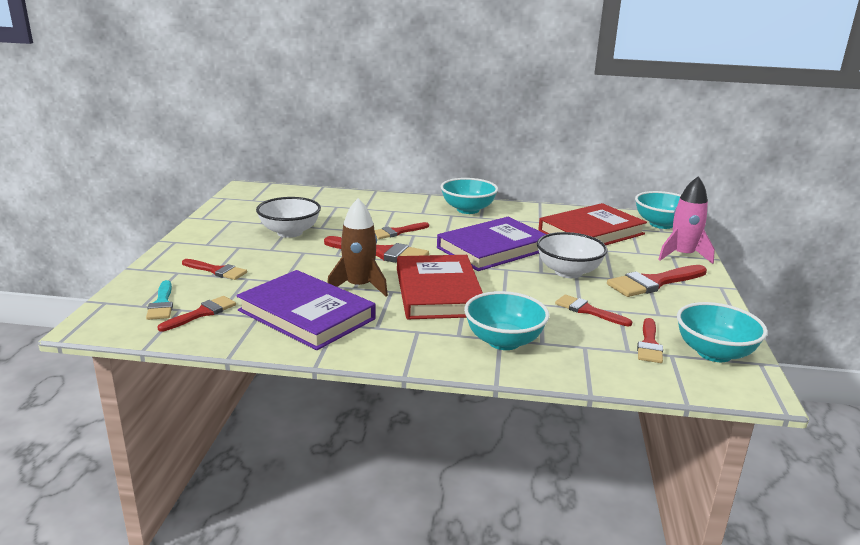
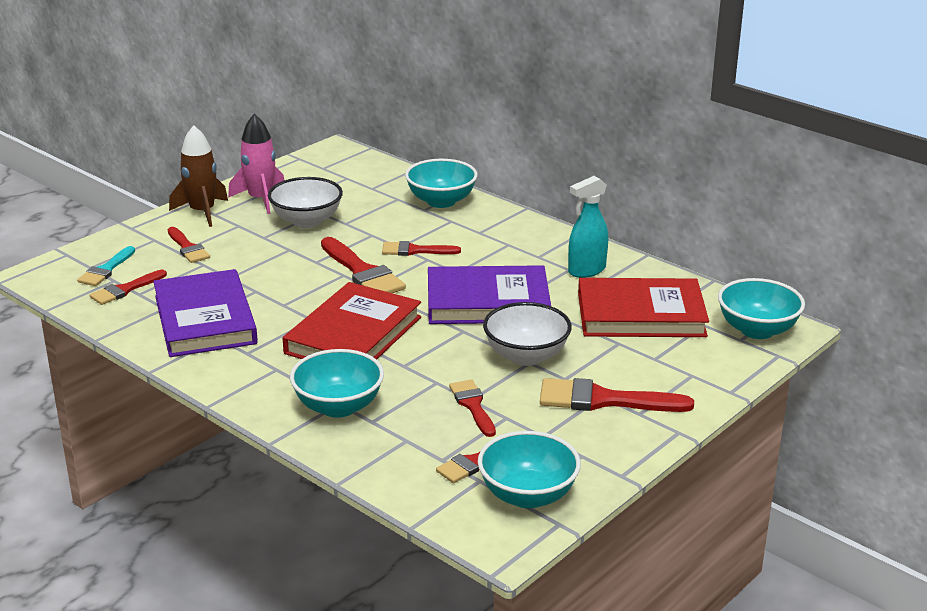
camera: 35 degrees right, 5 degrees up
red brush [158,296,236,331] -> red brush turned 150 degrees clockwise [89,270,167,305]
brown rocket [327,198,388,297] -> brown rocket moved to [169,125,228,227]
turquoise bowl [441,178,498,214] -> turquoise bowl moved to [405,159,478,208]
pink rocket [658,176,715,264] -> pink rocket moved to [228,114,284,214]
none -> turquoise spray bottle [568,176,608,278]

